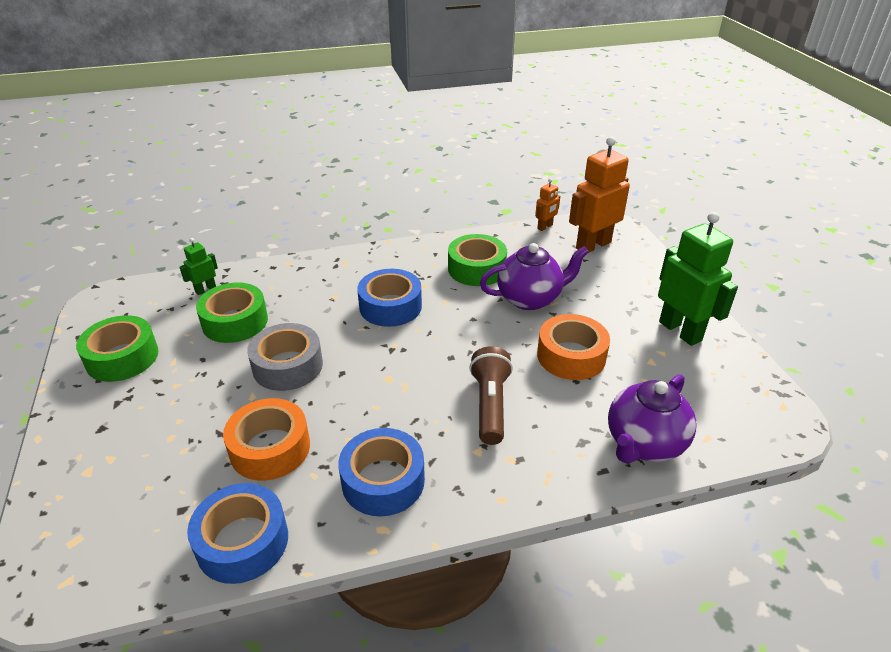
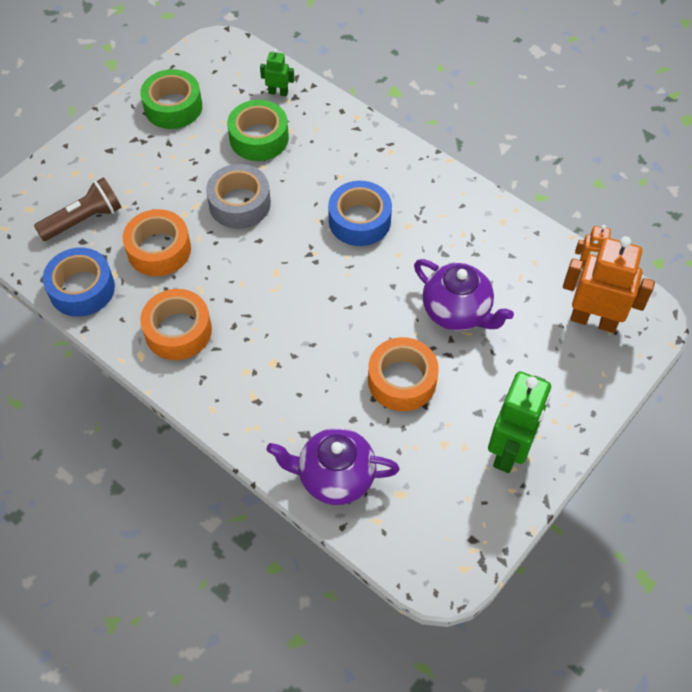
camera: 55 degrees right, 20 degrees up
blue tape [339,428,425,516] -> orange tape [140,289,212,360]
green tape [448,234,507,286] -> none
brown flashlight [469,346,513,445] -> brown flashlight moved to [34,177,122,241]

